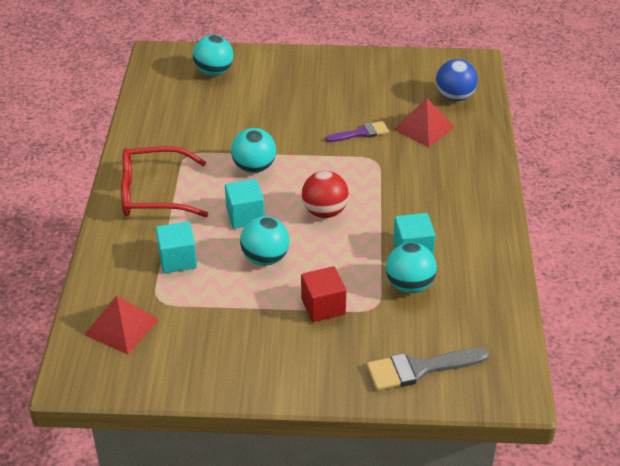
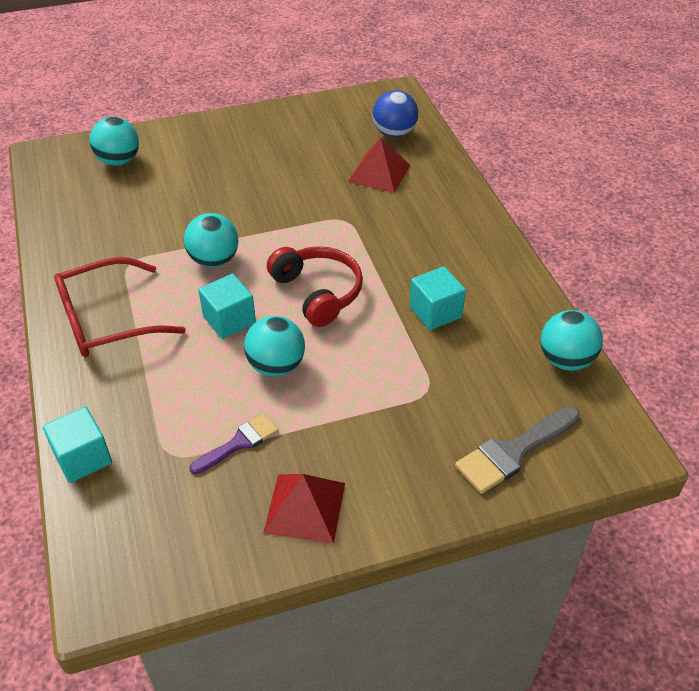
camera: 20 degrees left, 5 degrees up
red pyramid [84,295,159,354] -> red pyramid moved to [263,474,345,543]
turquoise cube [156,221,197,273] -> turquoise cube moved to [43,407,112,483]
red cube [301,266,346,322] -> none
red ball [302,171,349,218] -> red headphones [267,246,363,327]
purple brush [325,121,389,142] -> purple brush moved to [189,414,279,474]
turquoise ball [386,243,437,293] -> turquoise ball moved to [540,310,603,371]

